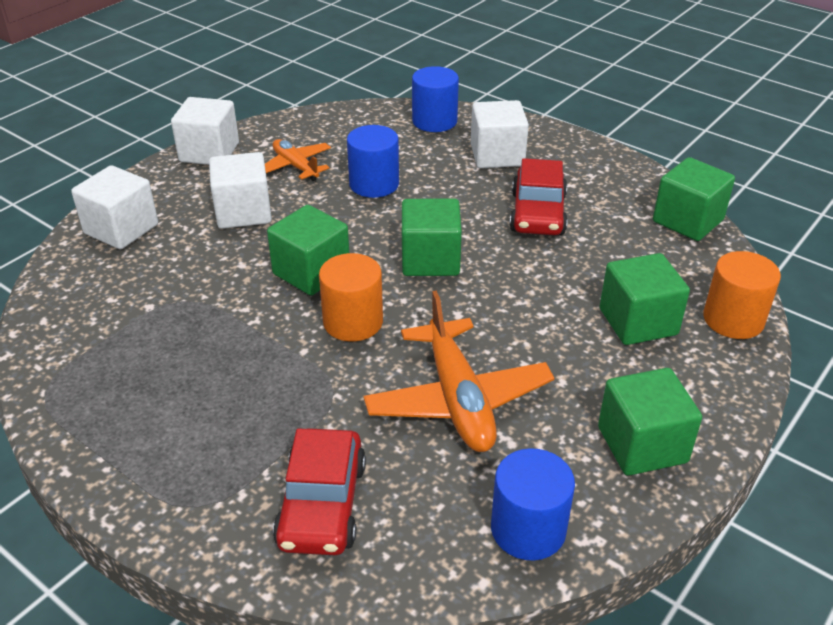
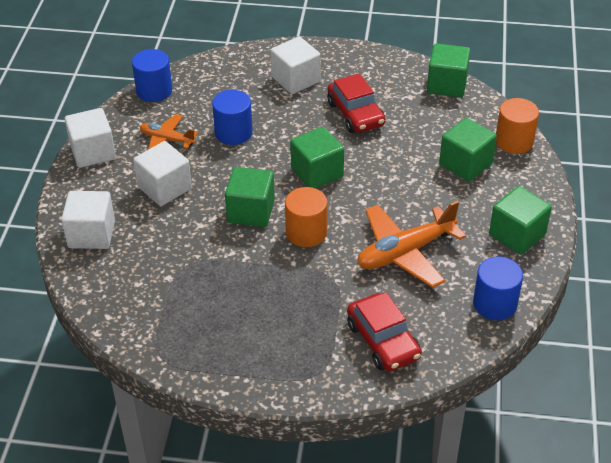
camera: 30 degrees left, 5 degrees up
orange plane [364,290,554,452] -> orange plane turned 105 degrees clockwise [357,200,466,288]
blue cylinder [412,66,459,132] -> blue cylinder moved to [132,49,172,102]

